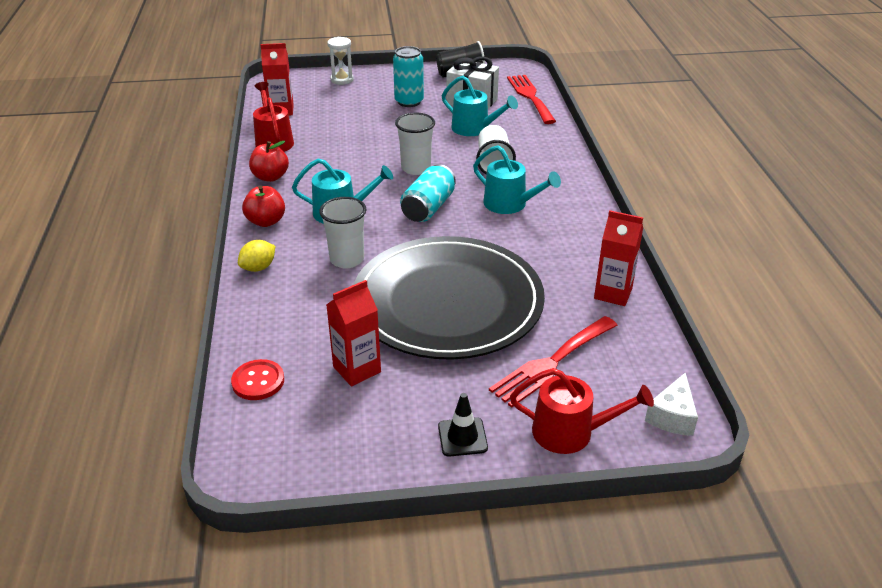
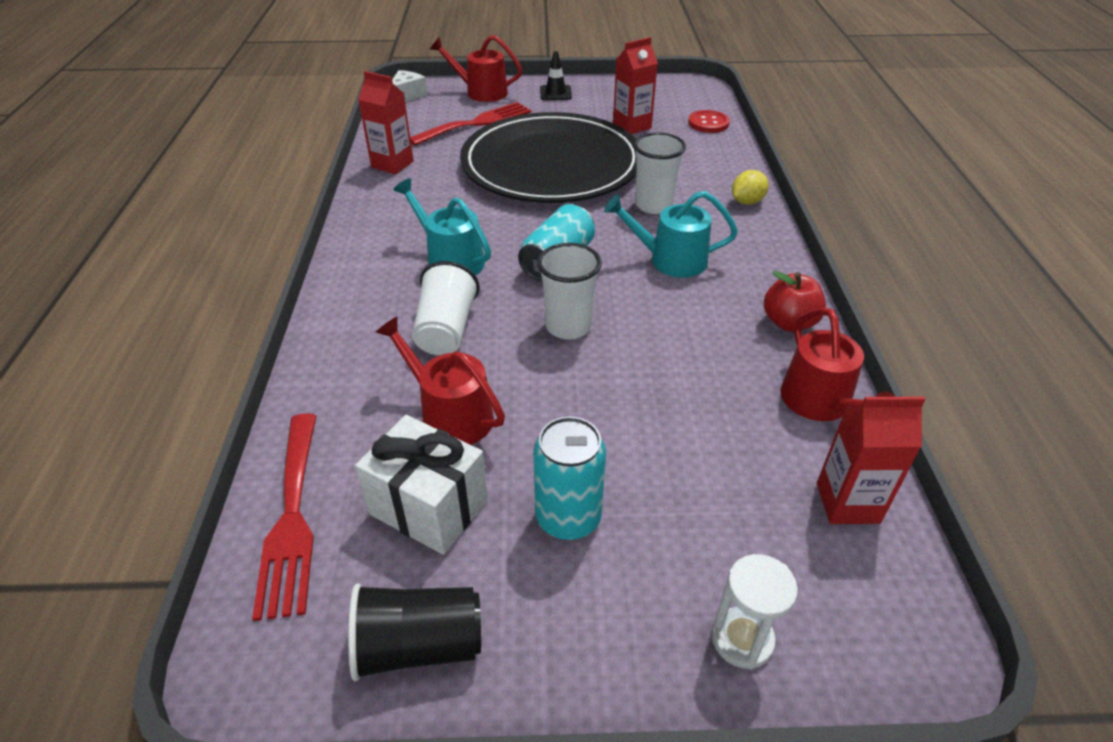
camera: 175 degrees left, 5 degrees up
red apple [242,186,285,227] -> none
turquoise watering can [442,76,518,136] -> red watering can [376,316,505,445]

